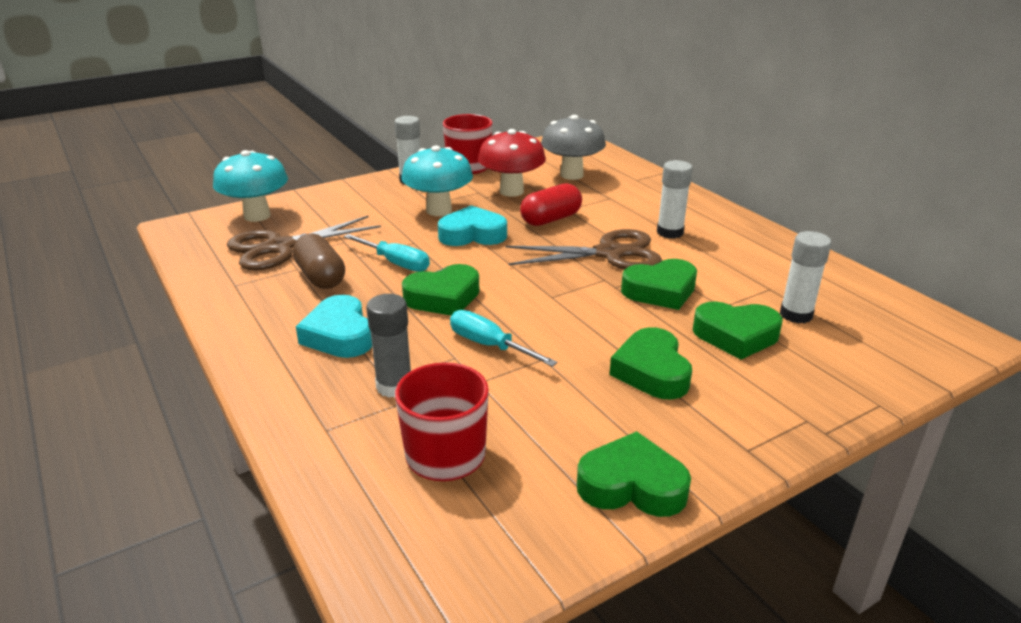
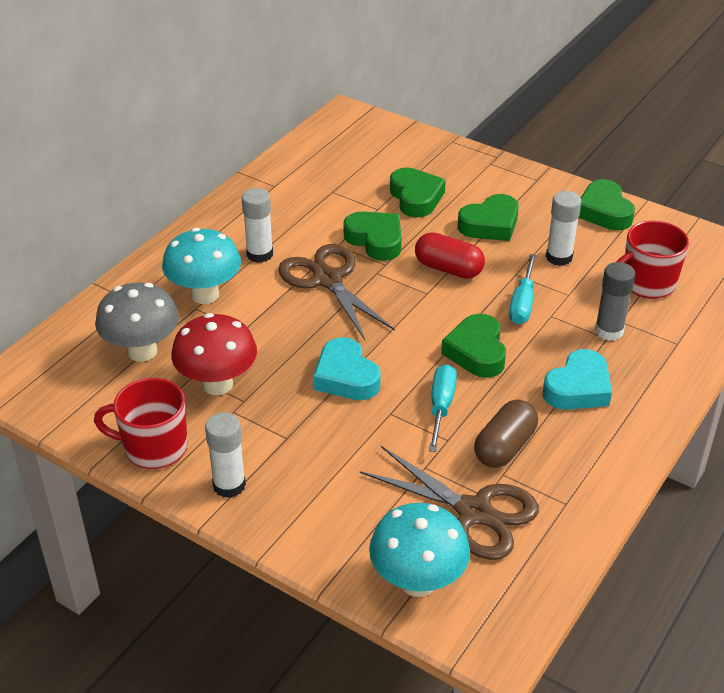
camera: 115 degrees left, 10 degrees up
turquoise mushroom [401,145,473,216] -> turquoise mushroom moved to [162,228,241,304]
green heart [402,264,479,316] -> green heart turned 135 degrees counterclockwise [441,314,506,378]
red capsule [520,183,582,226] -> red capsule moved to [415,232,485,279]
white glue stick [780,231,831,324] -> white glue stick moved to [546,191,582,266]

